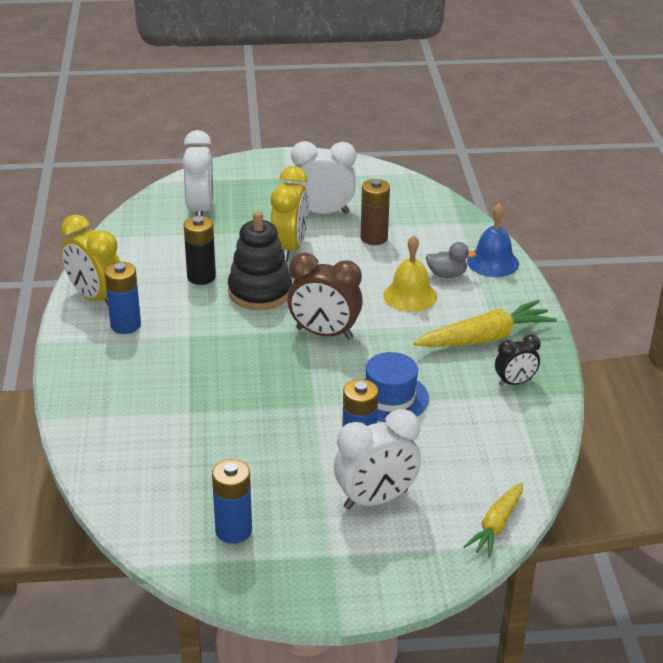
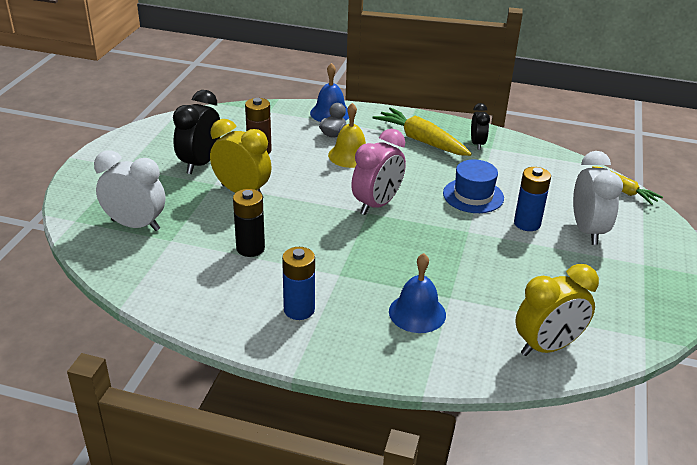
camera: 70 degrees left, 0 degrees up
yellow clock [60,214,120,305] -> yellow clock moved to [515,264,599,356]
blue battery [212,459,252,544] -> none
black stacking toy [228,211,292,310] -> none
brown clock [287,253,363,340] -> pink clock [351,129,406,215]
white clock [291,141,356,214] -> black clock [173,90,220,174]
yellow carrot [414,300,557,347] -> yellow carrot turned 45 degrees counterclockwise [373,107,472,156]
none -> blue bell [389,253,446,333]

